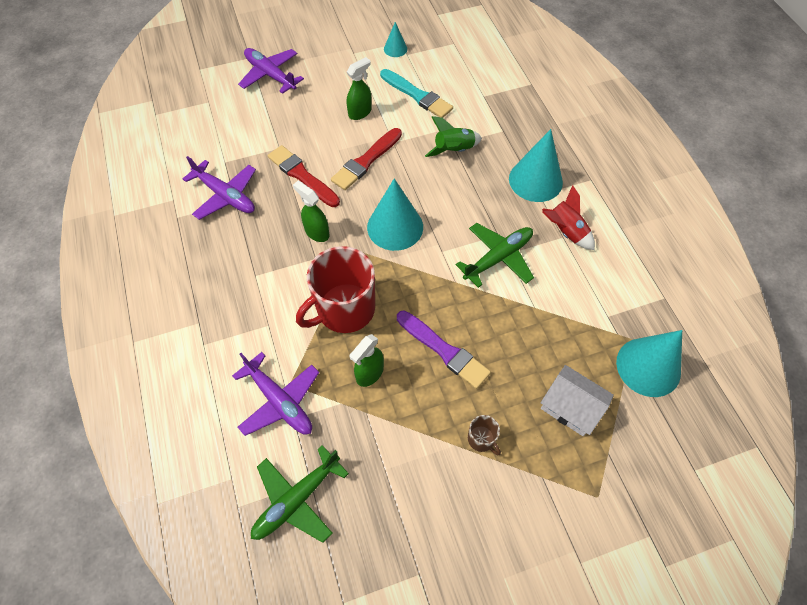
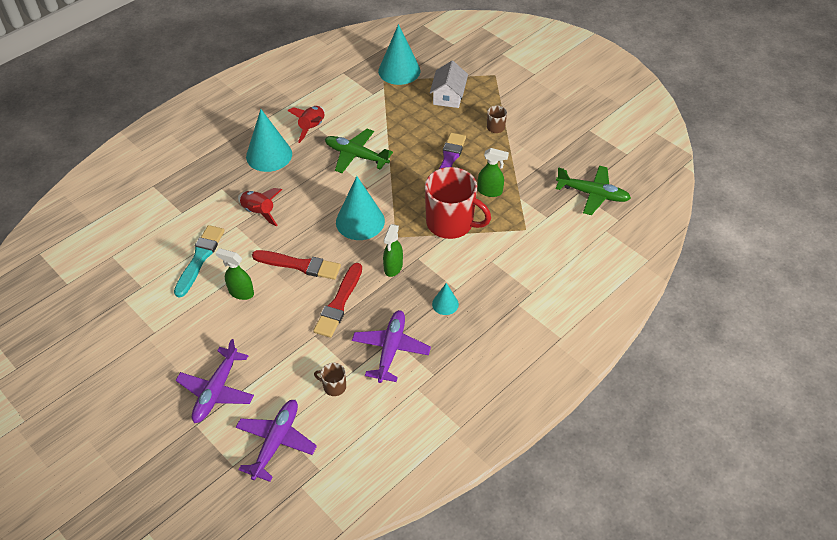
camera: 115 degrees left, 10 degrees down
purple plane [232,352,319,436] -> purple plane moved to [236,400,317,482]
turquoise cone [384,22,407,57] -> turquoise cone moved to [432,283,459,315]
green rocket [425,116,482,157] -> red rocket [238,188,282,226]
none -> brown mug [314,363,346,396]

